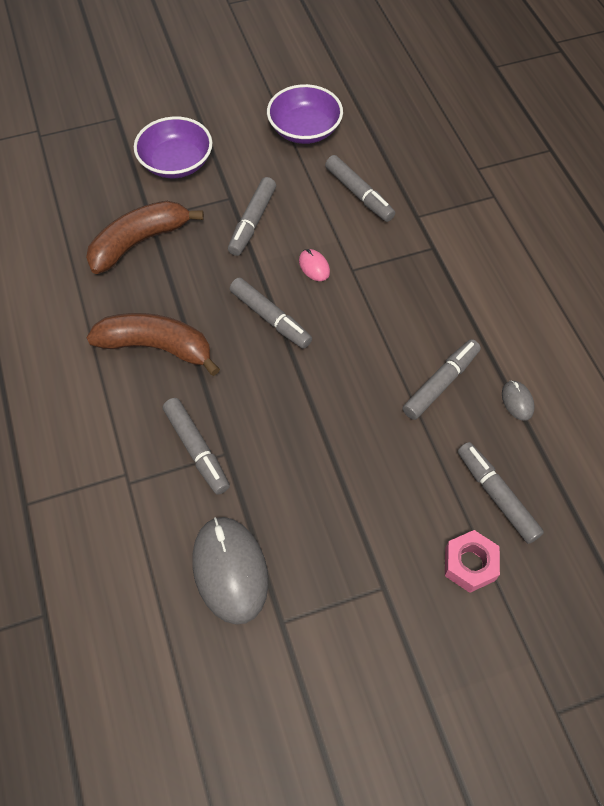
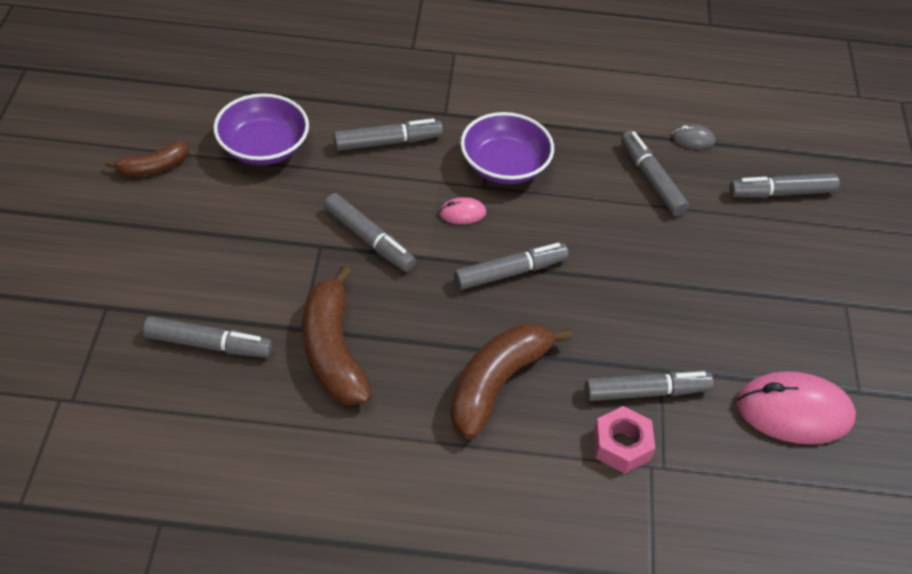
camera: 70 degrees left, 10 degrees down
purple bowl [134,117,213,178] -> purple bowl moved to [460,112,554,184]
grey mouse [192,517,268,625] -> pink mouse [736,371,856,444]
pink nut [445,530,500,593] -> pink nut moved to [594,406,655,474]
none -> brown banana [106,141,189,176]
none -> grey marker [143,316,272,358]

